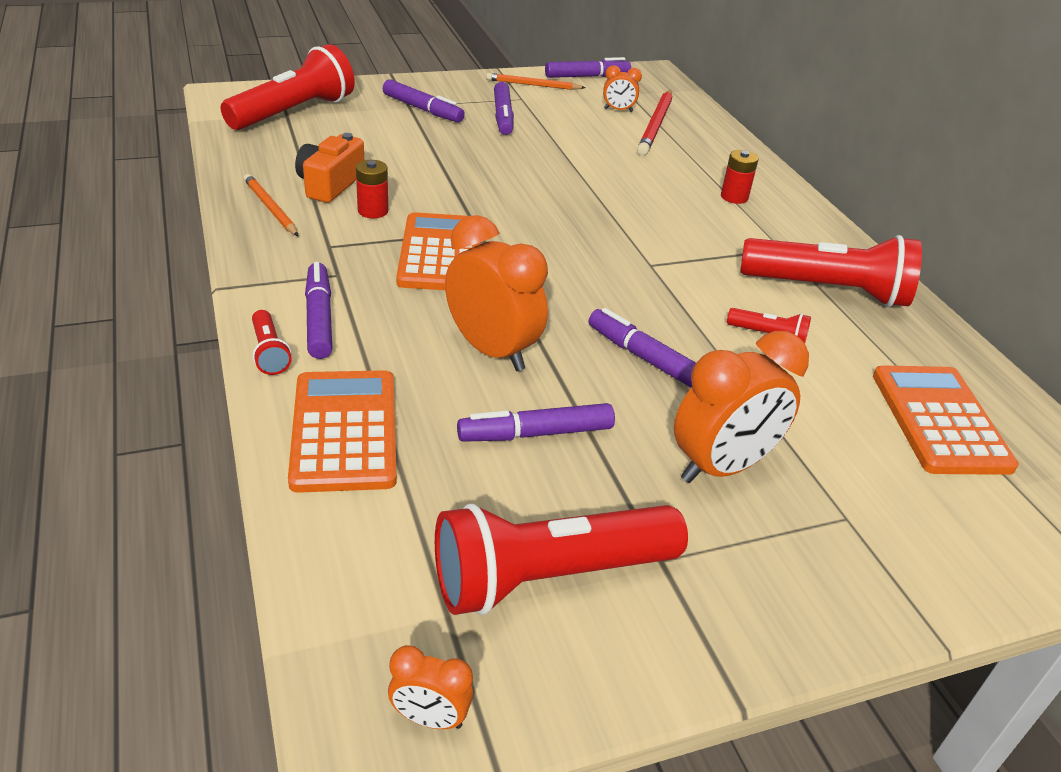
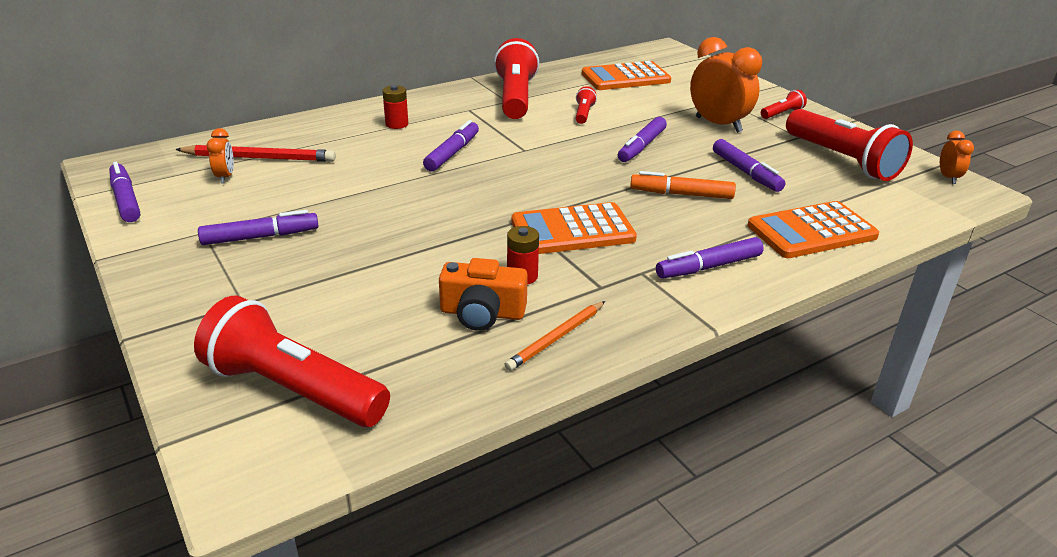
camera: 100 degrees left, 5 degrees down
red flashlight [252,310,292,375] -> red flashlight moved to [761,90,807,119]
purple marker [383,79,465,122] -> purple marker moved to [423,120,479,171]
orange clock [445,215,548,371] -> orange marker [630,171,736,199]
orange pencil [486,73,585,90] -> none

